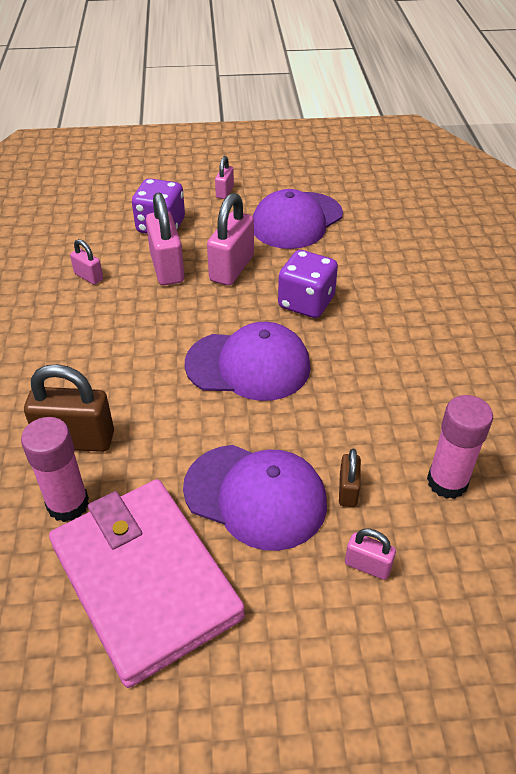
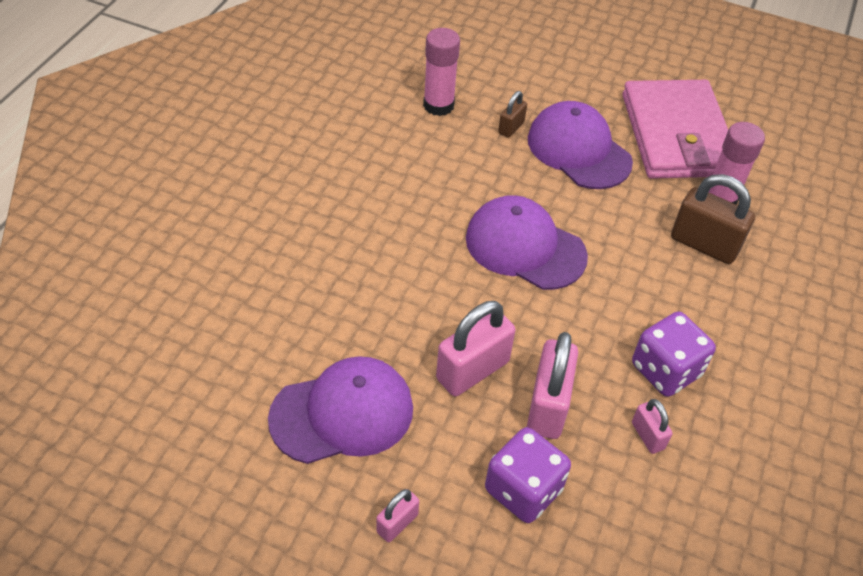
camera: 155 degrees left, 5 degrees up
purple dice [278,250,338,318] -> purple dice moved to [632,311,716,397]
pink padlock [345,529,396,580] -> none

